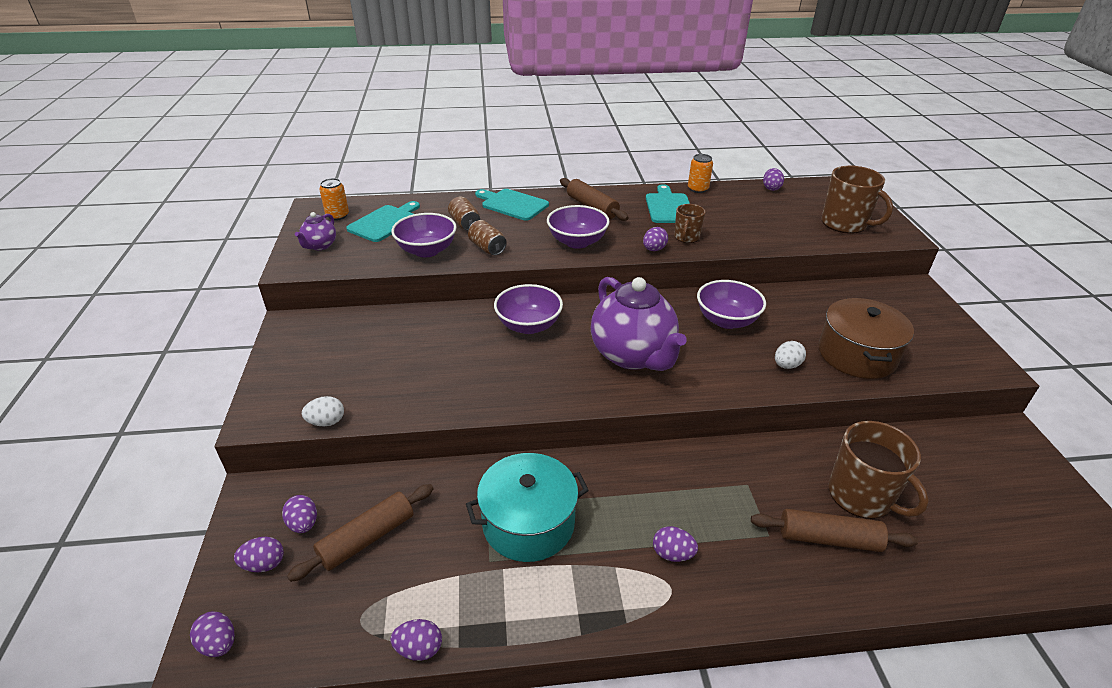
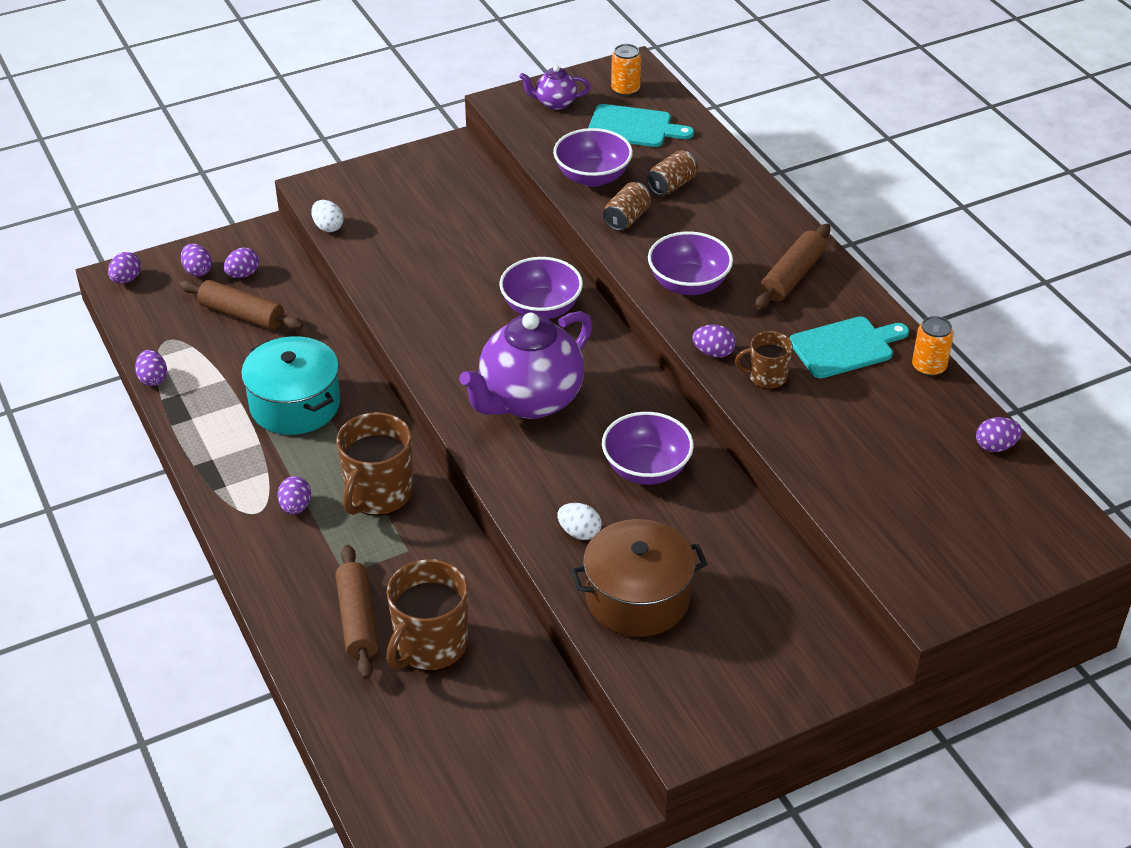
camera: 70 degrees right, 5 degrees up
turquoise cutting board [475,189,549,221] -> none
brown mug [822,166,893,234] -> brown mug moved to [336,412,413,516]

